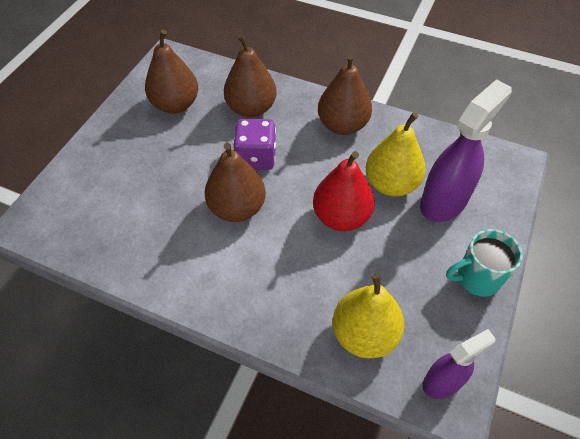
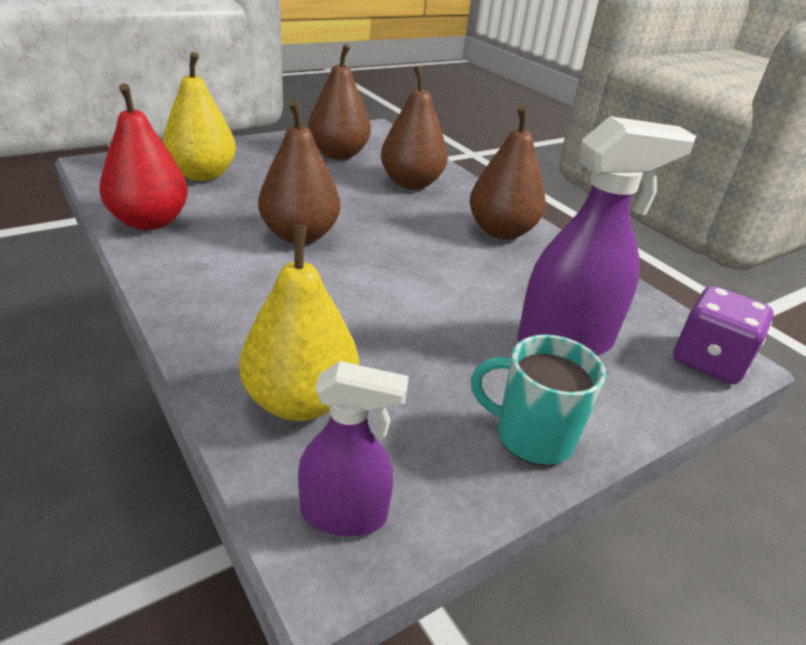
camera: 30 degrees right, 20 degrees down
purple dice [233,119,276,170] -> purple dice moved to [673,286,773,384]
red pear [313,151,375,231] -> red pear moved to [99,84,188,230]
yellow pear [366,112,426,197] -> yellow pear moved to [162,52,236,181]

